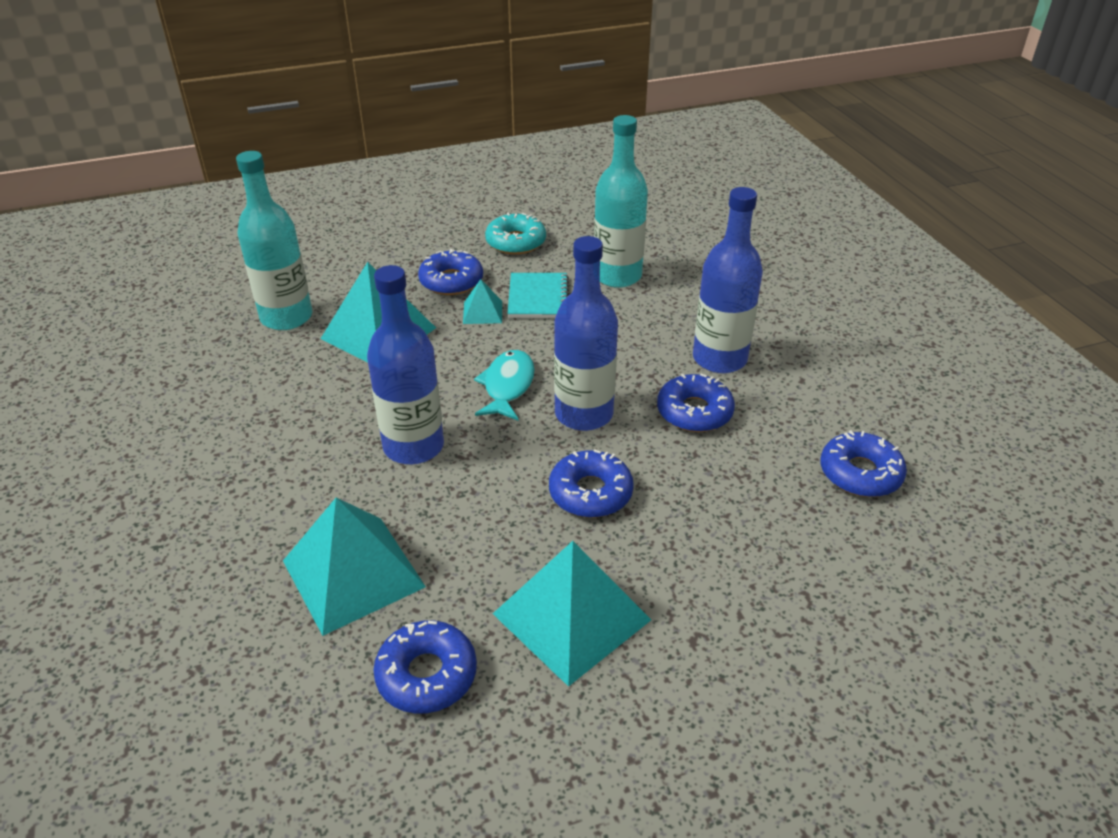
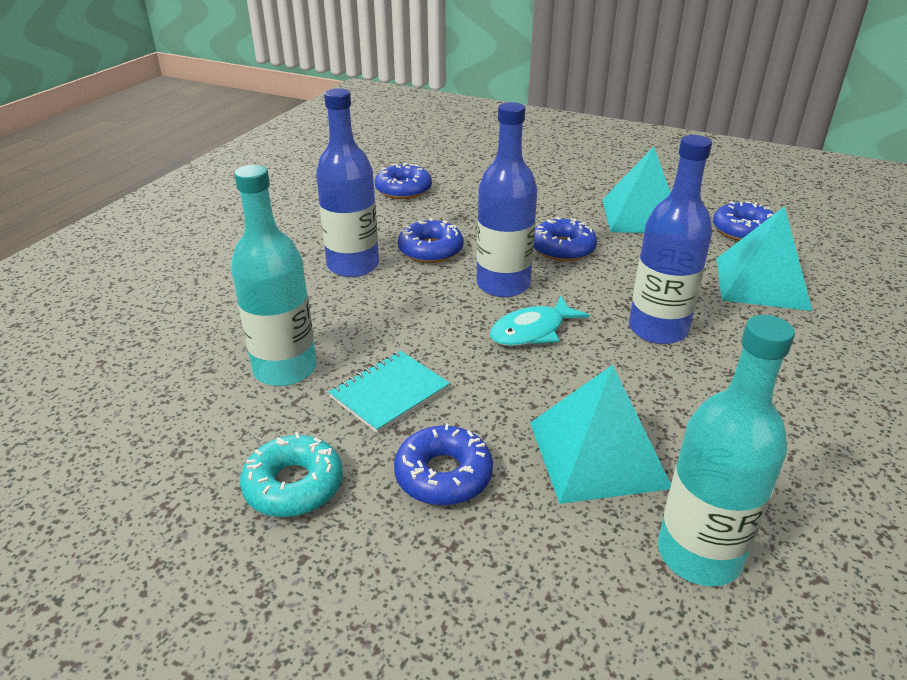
camera: 135 degrees left, 5 degrees down
turquoise pyramid [463,279,502,324] -> none

